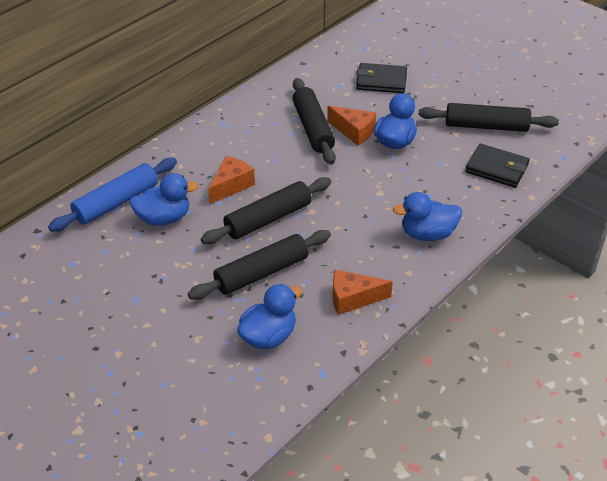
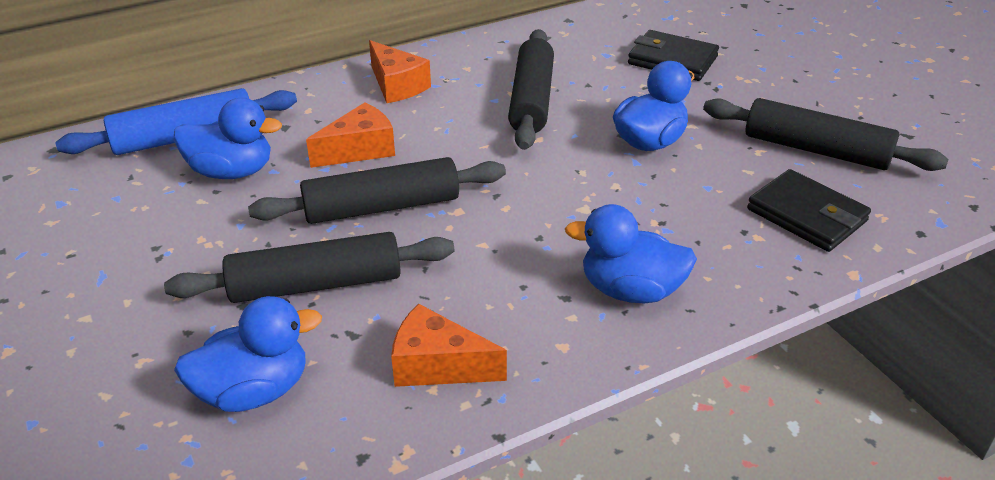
camera: 20 degrees right, 5 degrees down
orange cheese [327,106,376,146] -> orange cheese moved to [369,40,431,103]

